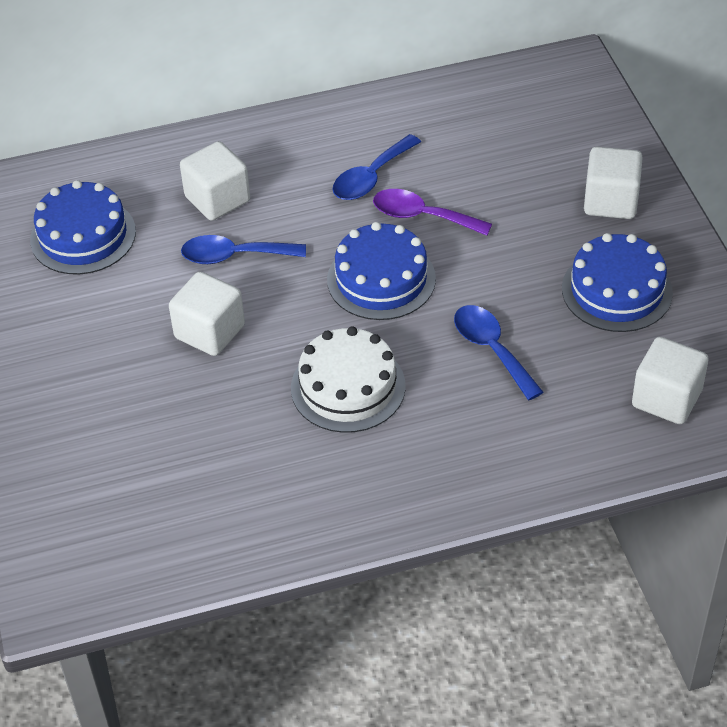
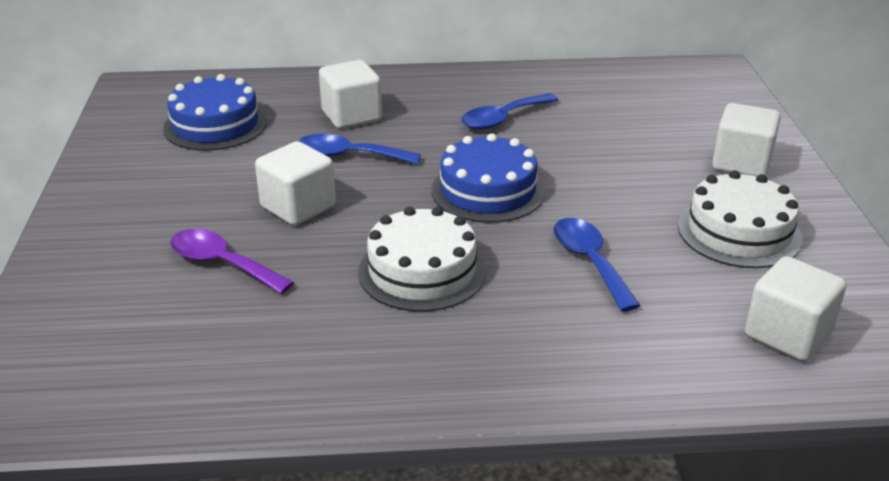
camera: 10 degrees right, 15 degrees down
purple spoon [373,189,492,236] -> purple spoon moved to [170,229,294,294]
blue cake [562,233,673,332] -> white cake [678,170,803,268]

